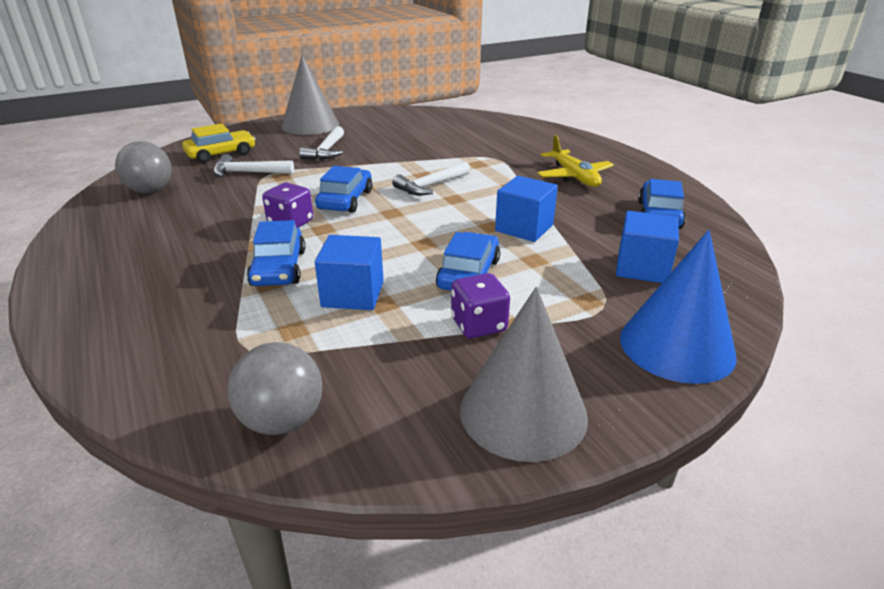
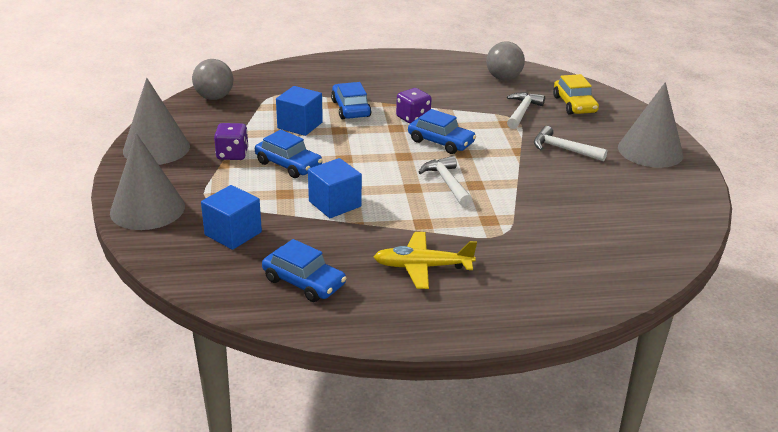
camera: 110 degrees right, 0 degrees up
blue car [247,220,306,286] -> blue car turned 60 degrees clockwise [331,82,372,119]
blue cone [620,230,737,384] -> grey cone [110,133,185,230]

